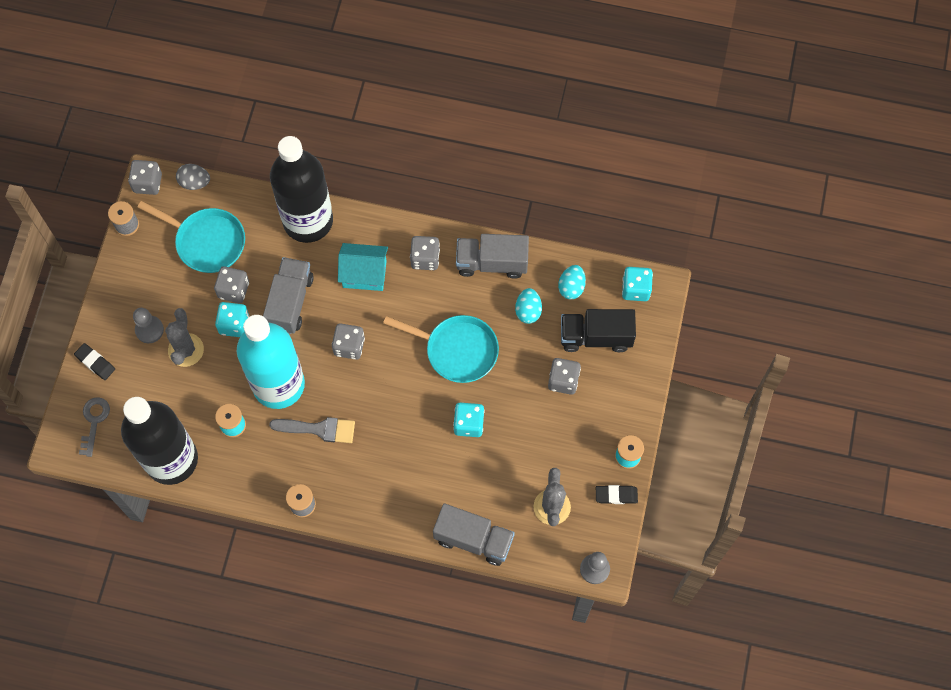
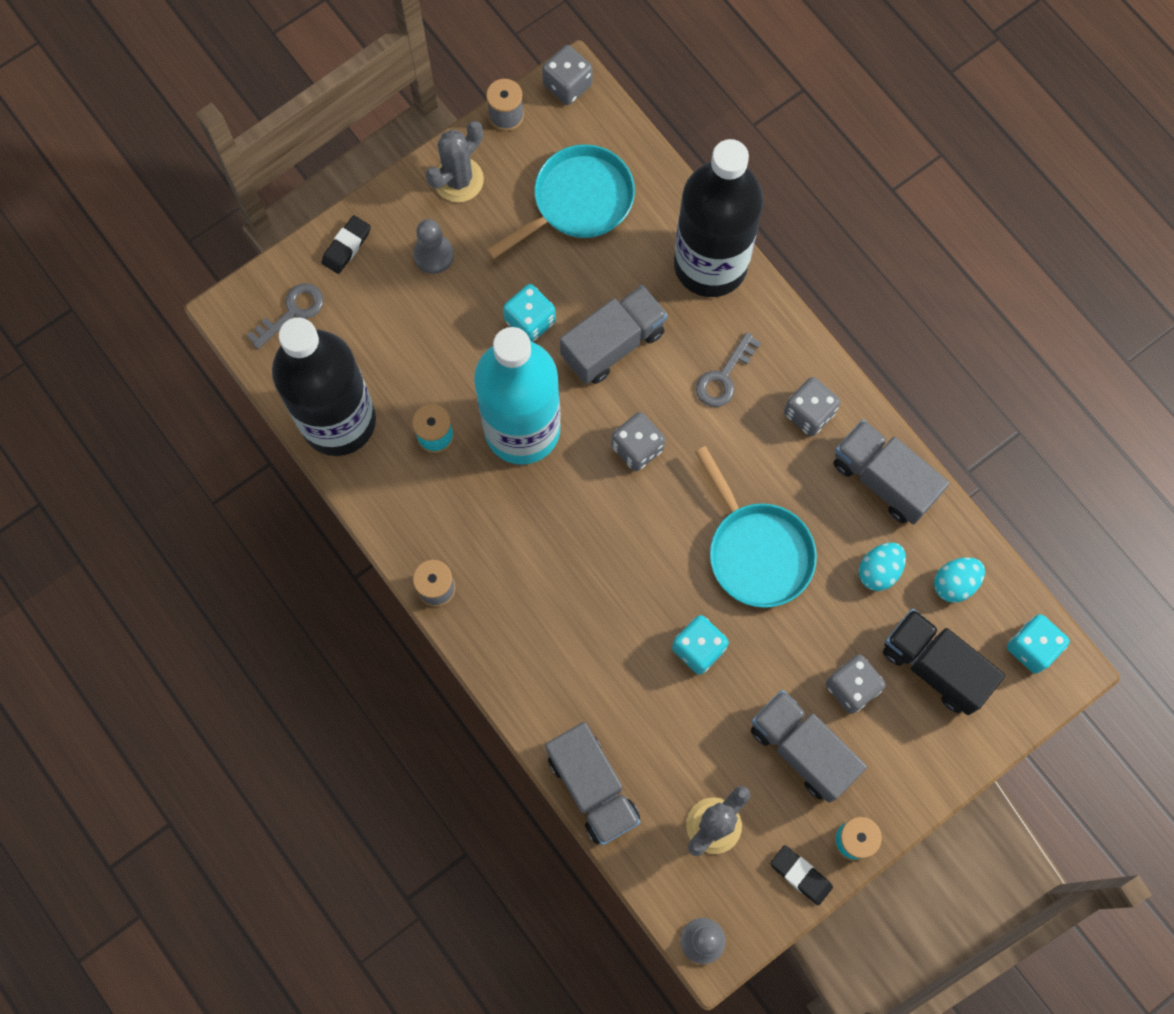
camera: 40 degrees right, 5 degrees up
black eraser [74,343,115,380] -> black eraser turned 45 degrees clockwise [322,215,371,274]
turquoise pan [137,201,245,273] -> turquoise pan turned 105 degrees counterclockwise [487,144,635,259]
grey cactus [165,308,204,367] -> grey cactus moved to [426,121,484,202]
grey egg [176,164,210,190] -> none
grey dice [214,266,249,303] -> none
grey brush [269,417,355,443] -> none
turquoise house [338,243,388,291] -> grey key [696,332,761,407]
none -> grey truck [751,690,867,803]

